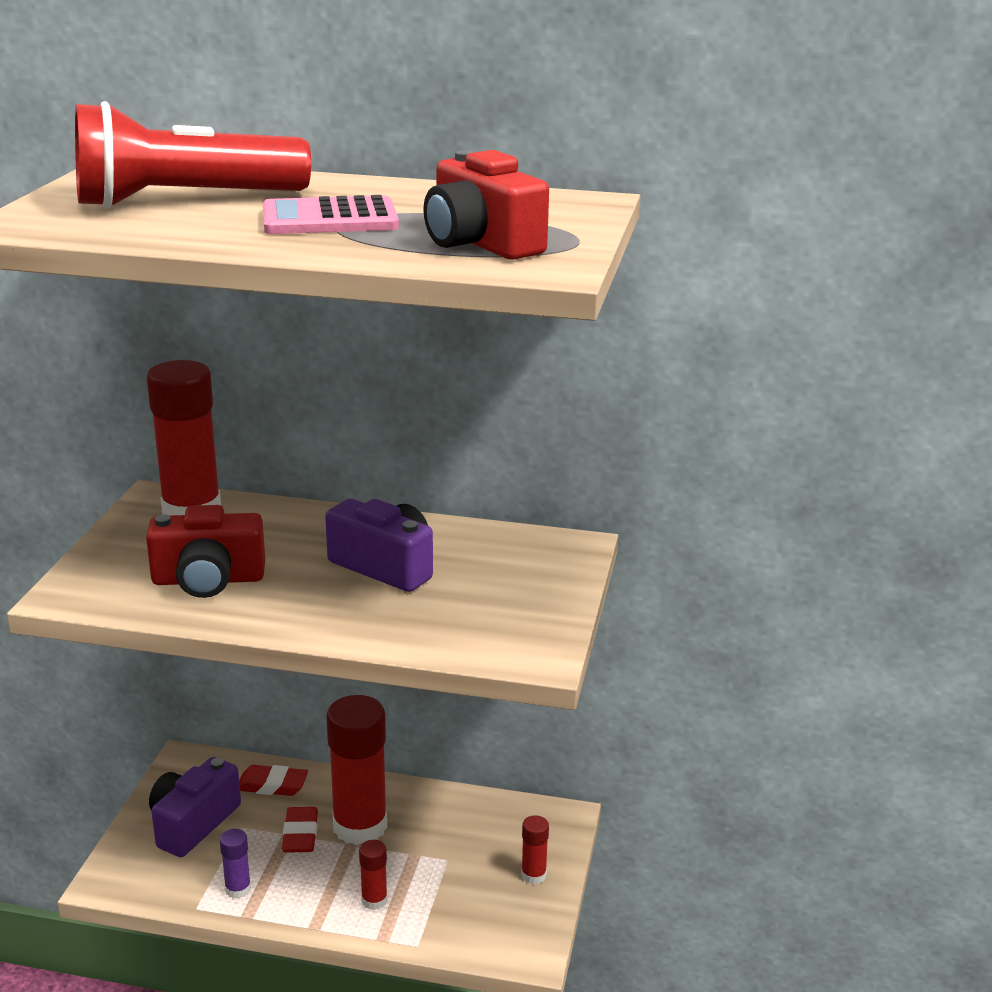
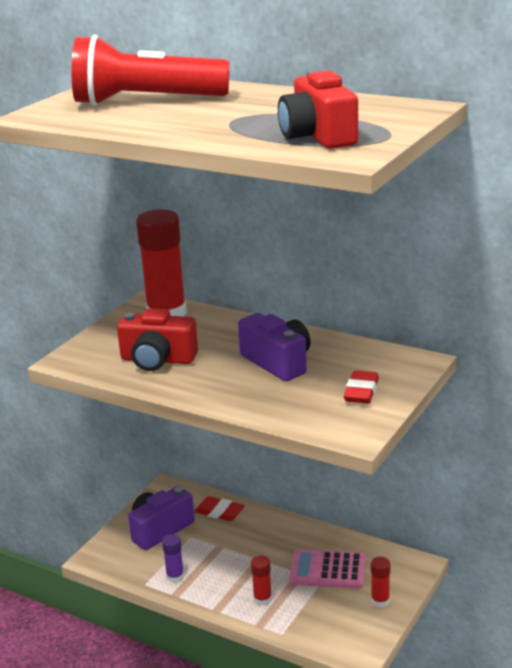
camera: 20 degrees right, 0 degrees up
pink calculator [263,195,399,234] -> pink calculator moved to [289,549,366,589]
red eraser [282,807,318,853] -> red eraser moved to [344,370,379,404]
red glue stick [326,695,387,845] -> none

